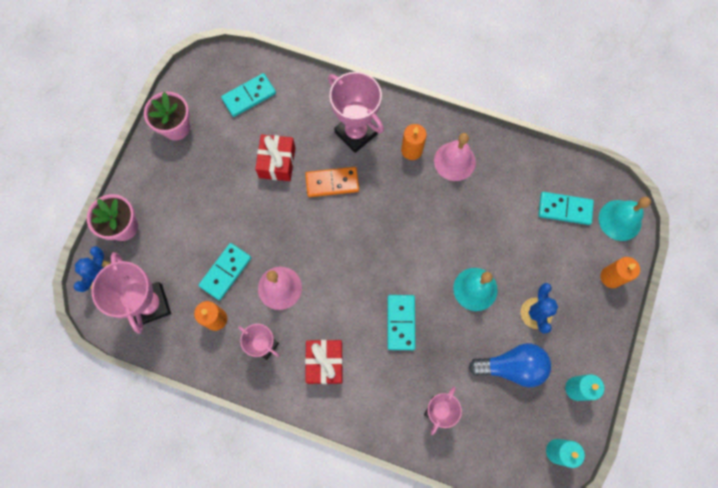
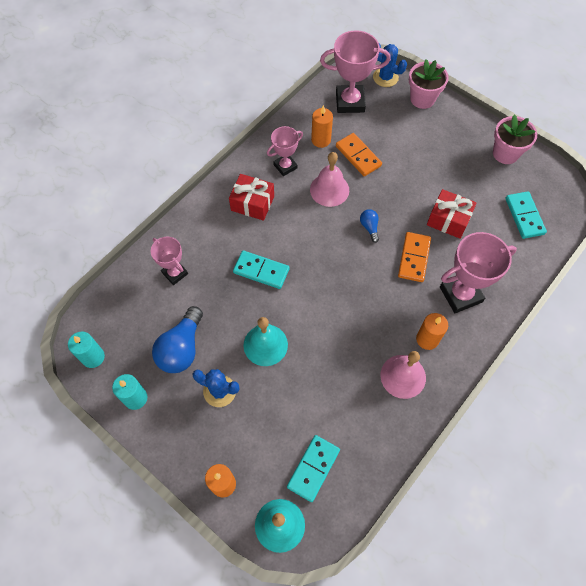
camera: 110 degrees right, 10 degrees down
turquoise domino [198,243,251,300] -> orange domino [336,133,382,176]
none -> blue light bulb [360,209,379,243]

